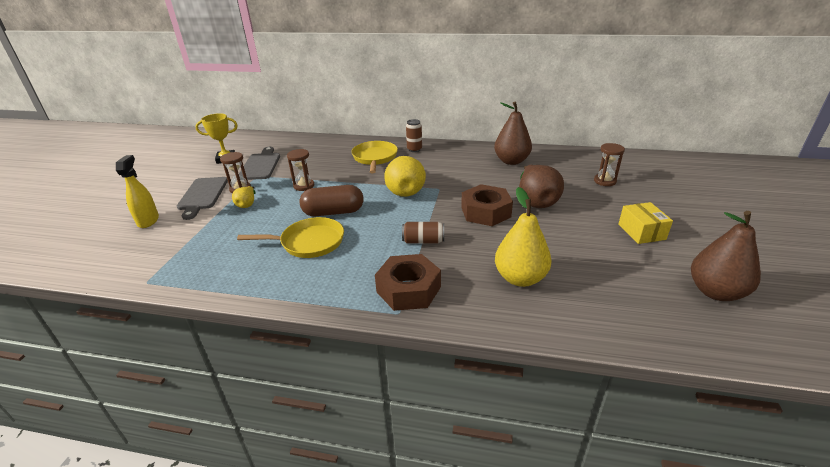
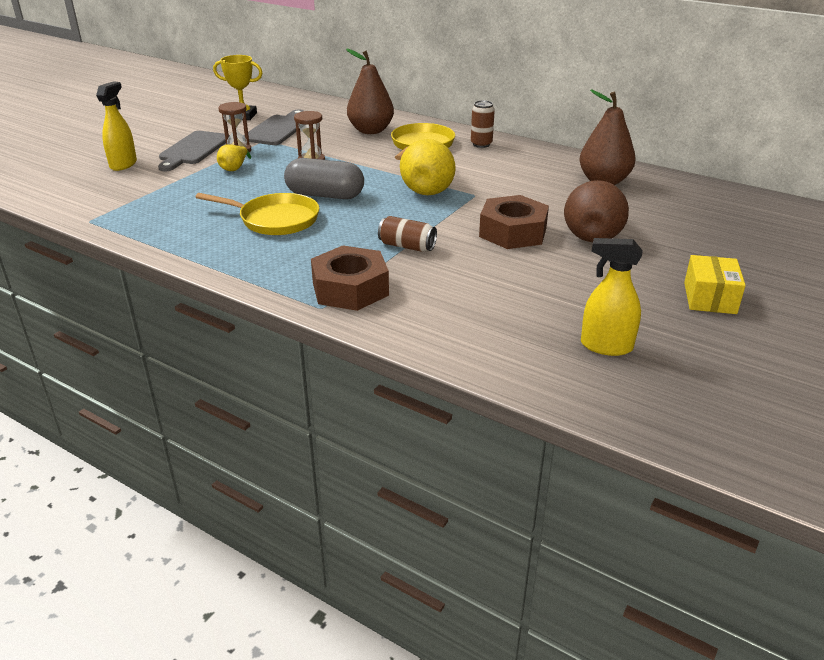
camera: 20 degrees right, 0 degrees up
brown capsule [299,185,364,216] -> grey capsule [284,158,364,199]
yellow pear [495,187,552,287] -> none
brown hourglass [594,143,625,186] -> none
brown pear [691,211,761,301] -> brown pear moved to [346,49,394,134]
none -> yellow spray bottle [581,238,643,356]

